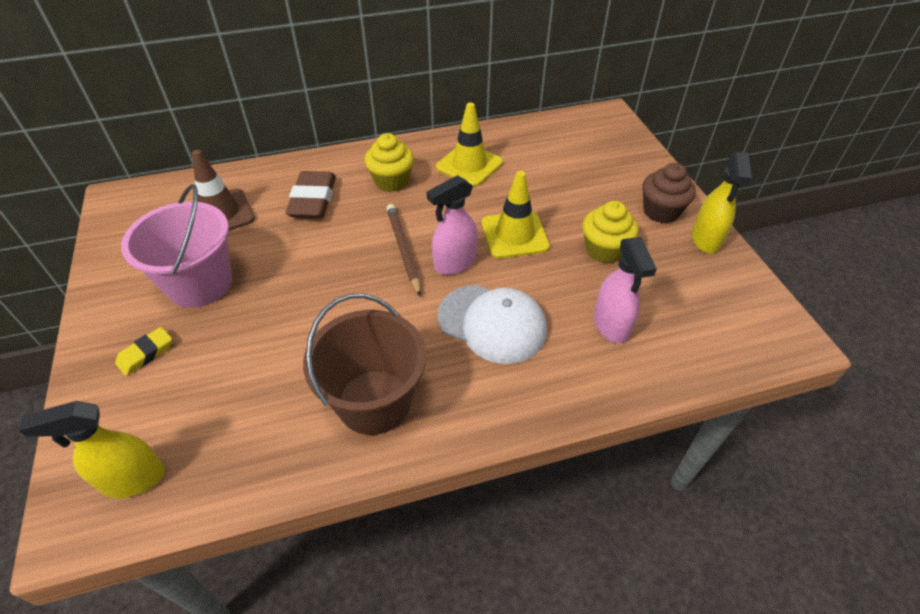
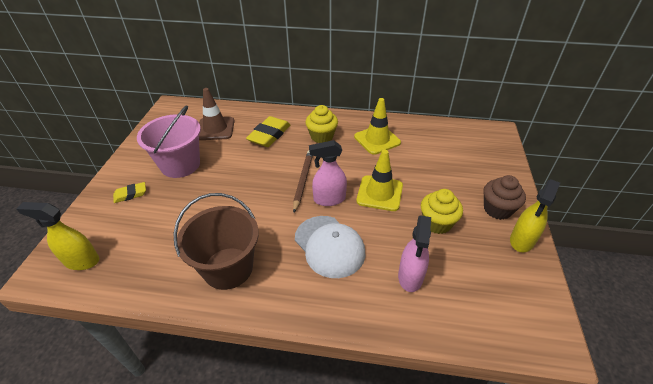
camera: 25 degrees right, 5 degrees down
brown eraser [285,171,336,218] -> yellow eraser [246,116,290,147]

